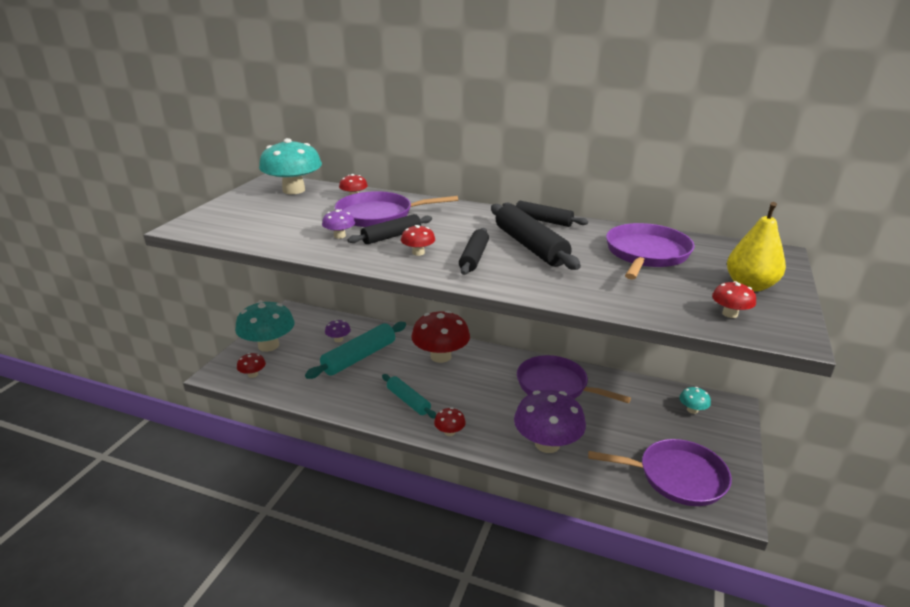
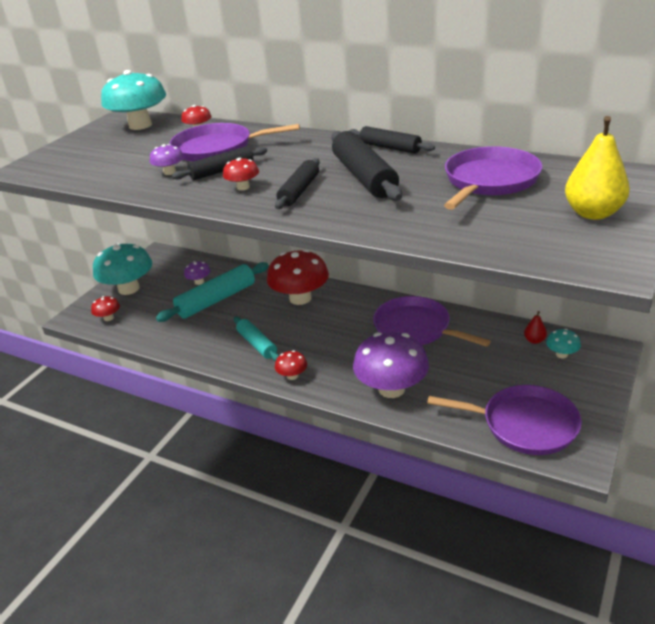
camera: 10 degrees right, 5 degrees up
red mushroom [712,281,756,318] -> none
none -> red pear [524,311,547,344]

